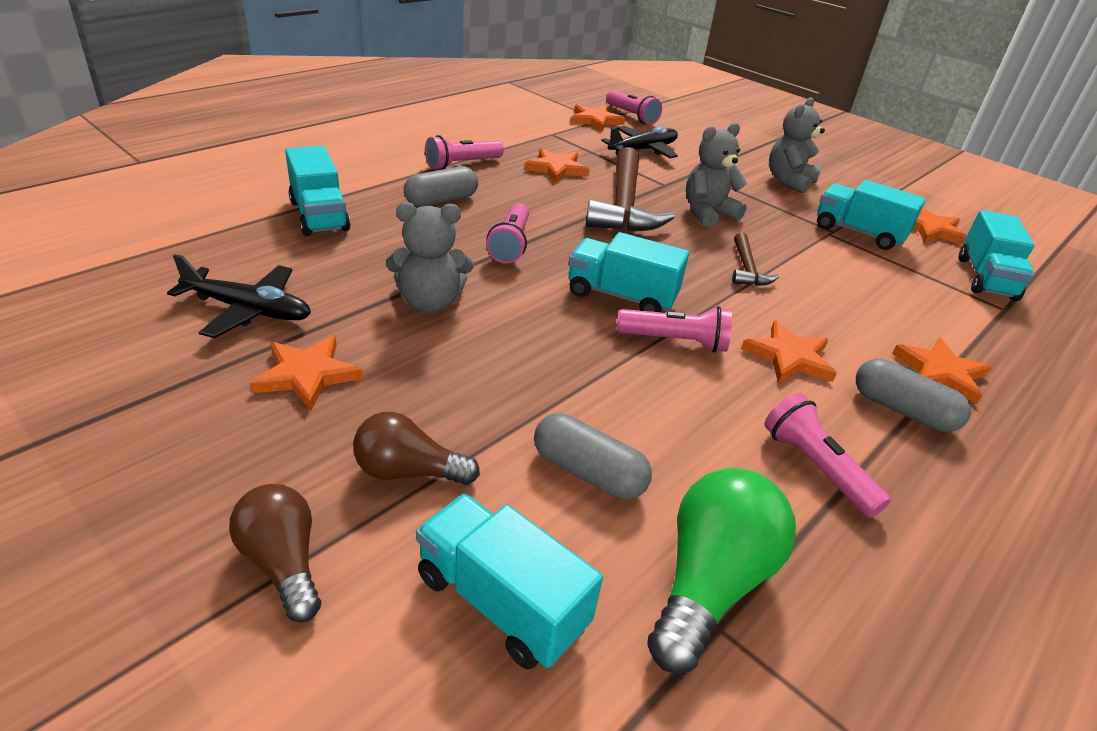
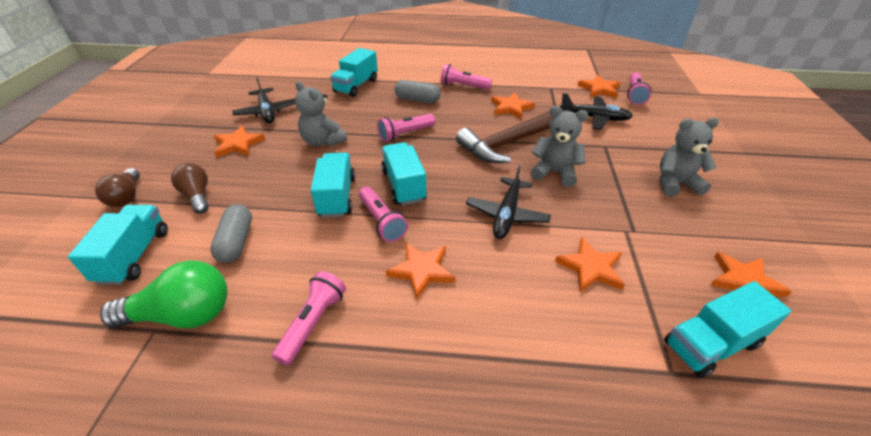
camera: 55 degrees right, 5 degrees up
brown light bulb [229,484,321,622] -> brown light bulb turned 150 degrees clockwise [95,168,140,207]
brown hammer [732,232,779,286] -> black plane [466,165,551,239]
turquoise truck [817,180,926,250] -> turquoise truck moved to [311,152,355,218]
grey capsule [856,359,971,432] -> none
orange star [892,338,992,404] -> orange star moved to [555,237,625,292]

